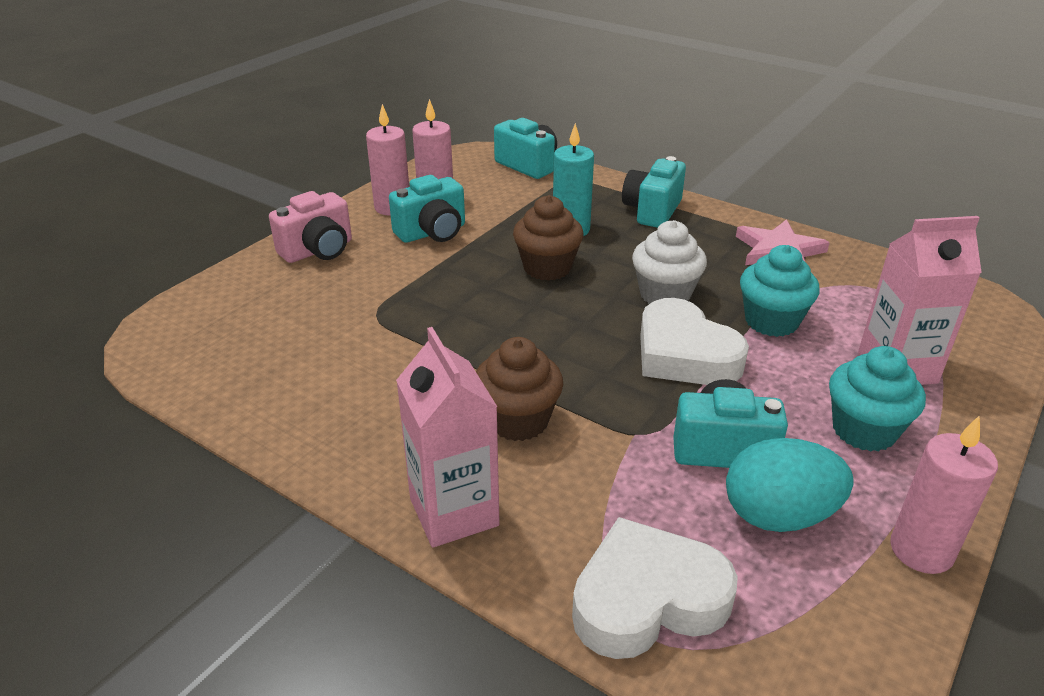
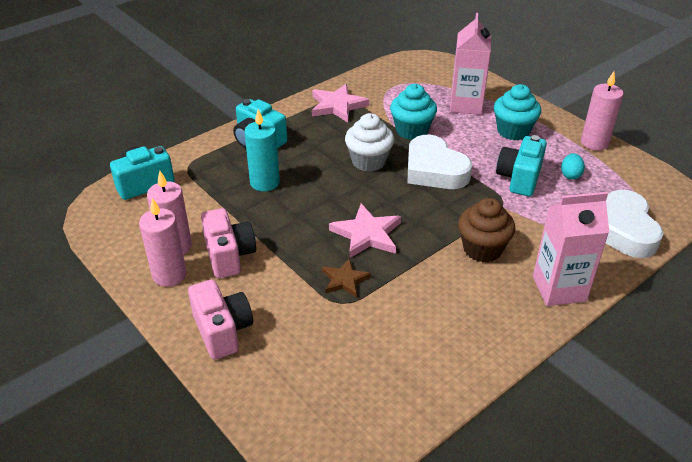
camera: 75 degrees left, 5 degrees up
turquoise camera [389,175,465,243] -> pink camera [201,208,256,278]
brown cupcake [513,195,583,281] -> none
white heart [640,298,749,385] -> white heart turned 75 degrees clockwise [407,135,472,189]
turquoise egg [726,438,854,532] -> turquoise egg [561,153,585,180], size x0.50
none -> brown star [322,258,371,298]
none -> pink star [329,204,401,258]

